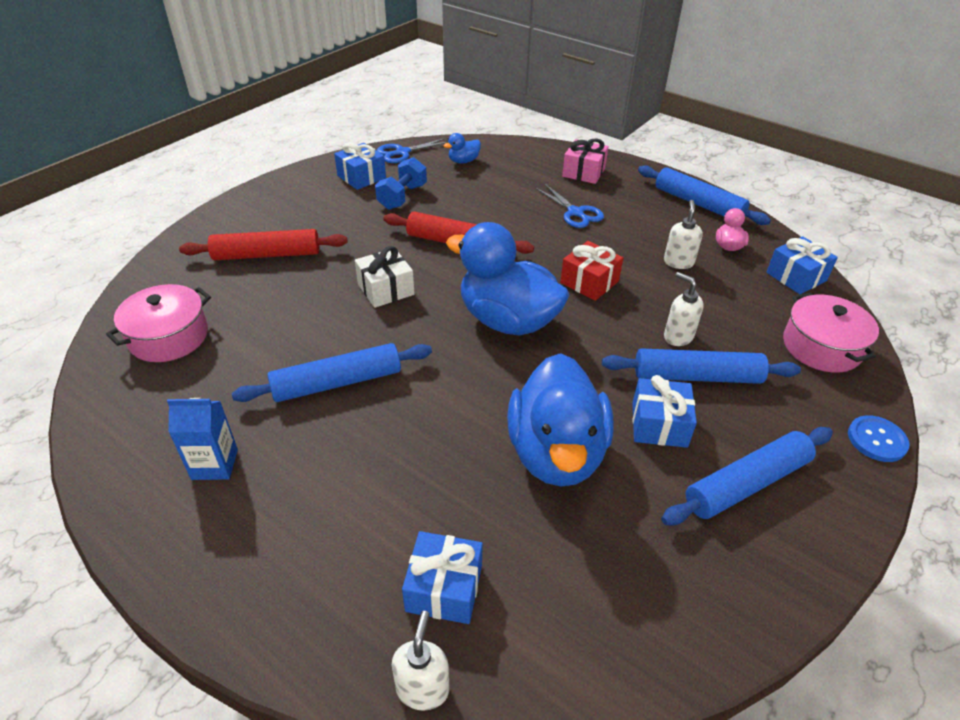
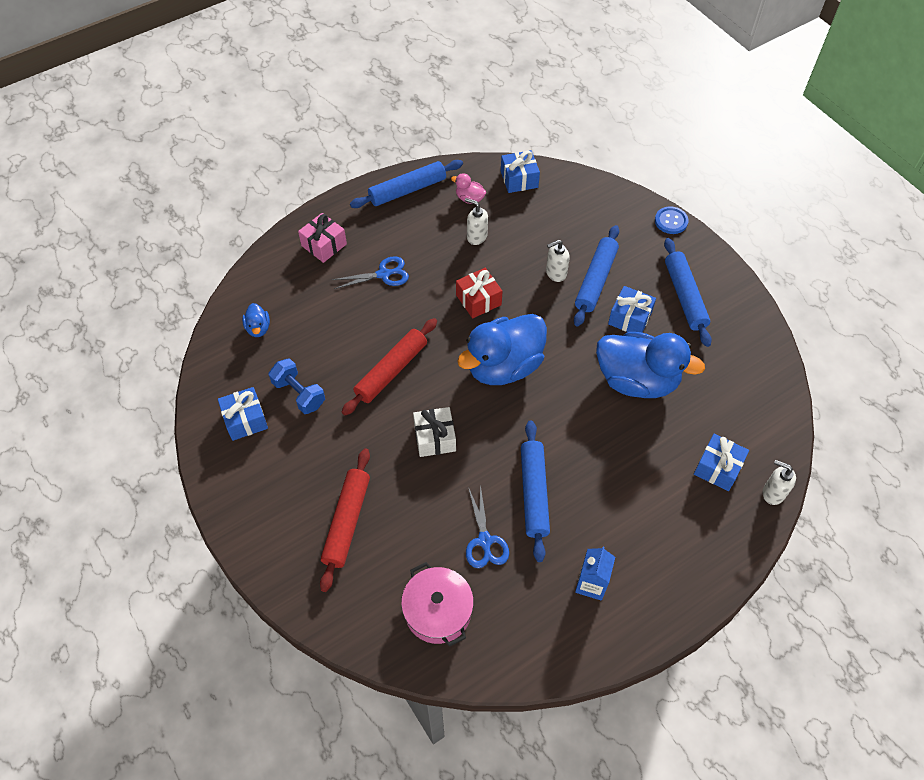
camera: 70 degrees left, 15 degrees up
blue scissors [377,138,448,163] -> blue scissors moved to [466,484,509,568]
pink pot [783,293,879,373] -> none

